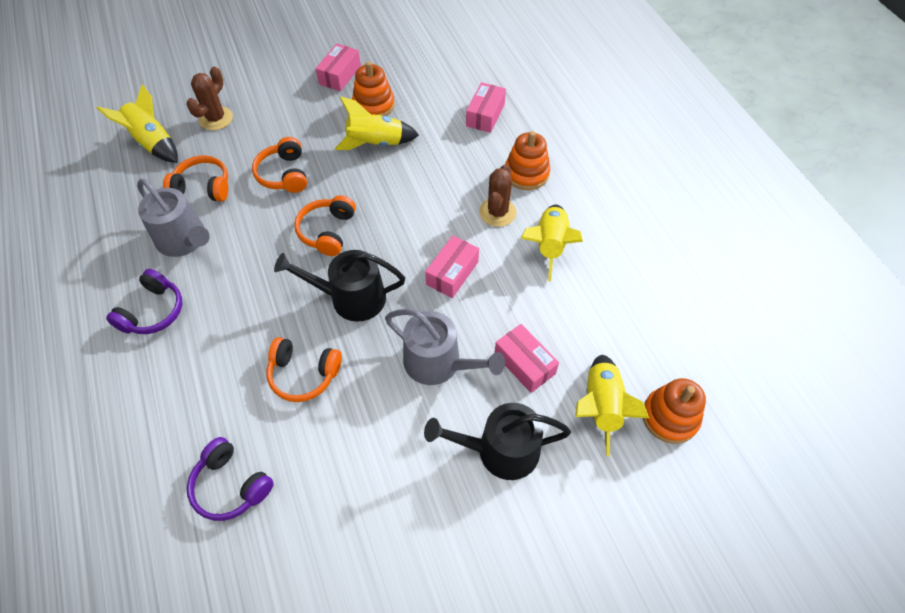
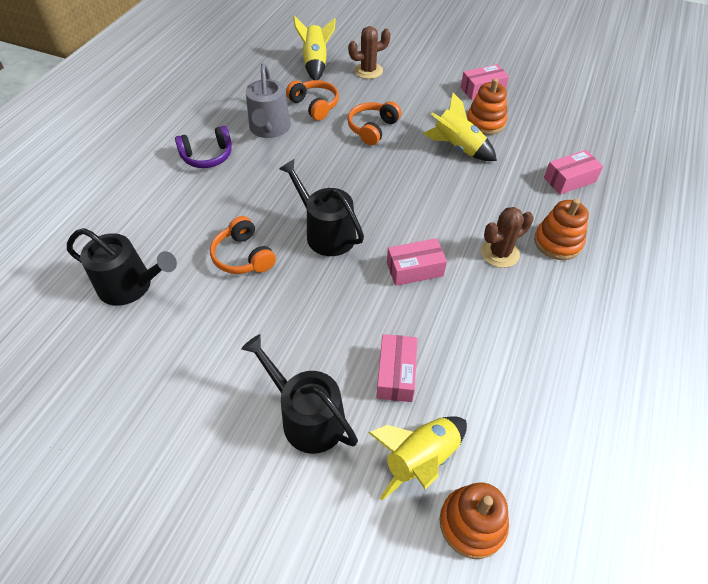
camera: 45 degrees right, 5 degrees down
purple headphones [187,437,274,521] -> black watering can [67,228,177,306]
orange headphones [294,195,356,256] -> none
grey watering can [385,309,505,385] -> none
yellow rocket [521,205,583,282] -> none

